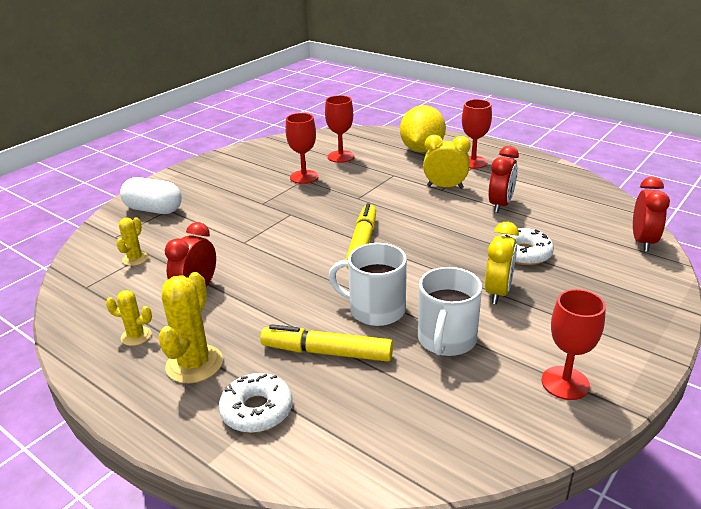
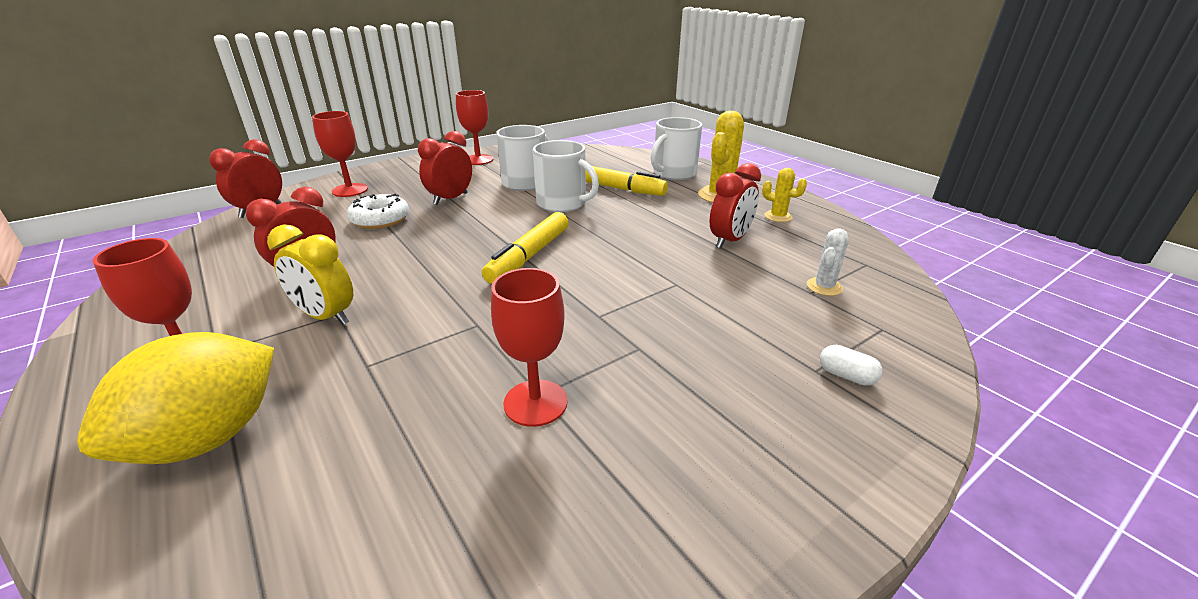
camera: 165 degrees left, 0 degrees up
yellow cactus [116,217,148,266] -> white cactus [807,228,849,296]
white capsule [120,177,182,214] -> white capsule [820,345,883,386], size x0.47
white donut [219,373,293,433] -> white mug [651,117,702,180]
red goblet [325,95,354,163] -> red goblet moved to [312,111,368,197]
yellow clock [485,222,519,304] -> red clock [418,131,472,205]

